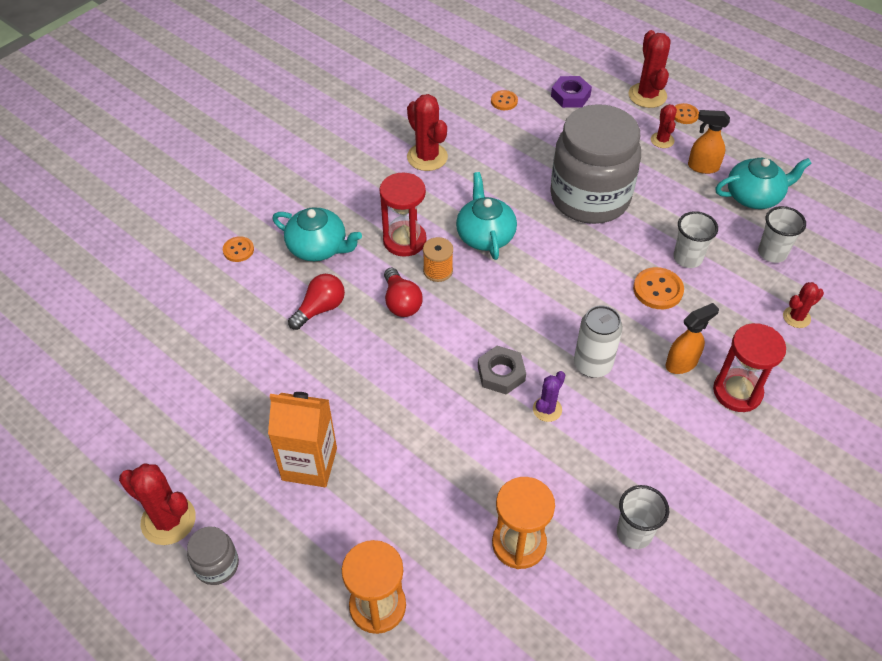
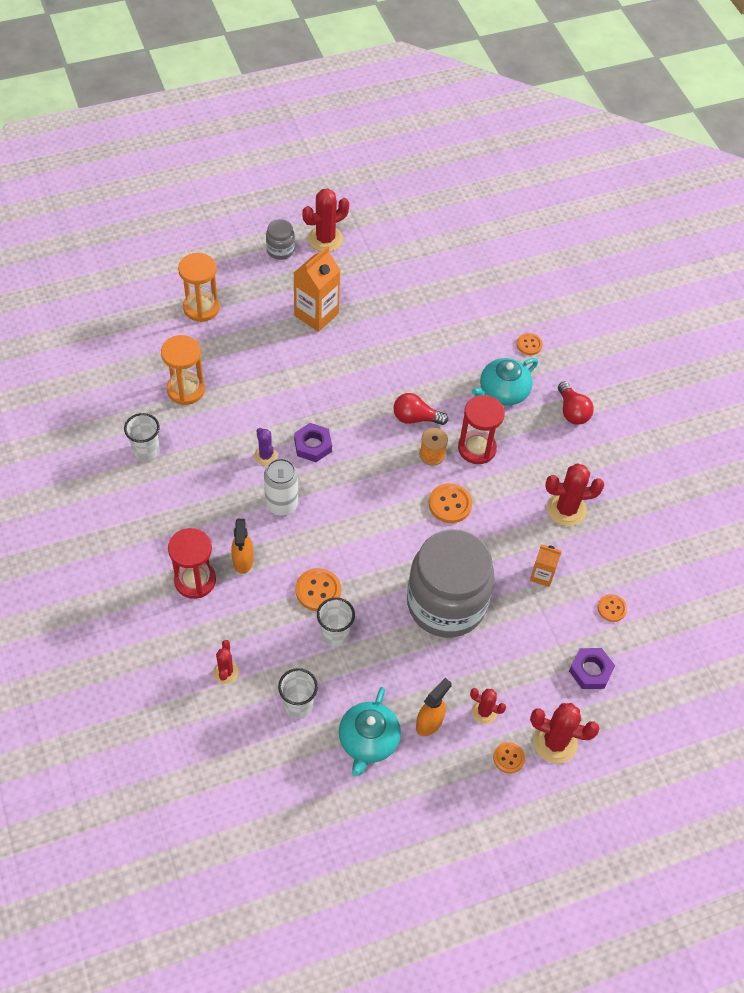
camera: 115 degrees right, 5 degrees up
red light bulb [288,274,345,330] -> red light bulb moved to [558,382,594,425]
turquoise teapot [456,172,517,260] -> orange button [429,483,472,523]
grey nut [478,346,526,395] -> purple nut [294,423,332,462]
none -> orange carton [530,544,562,587]

